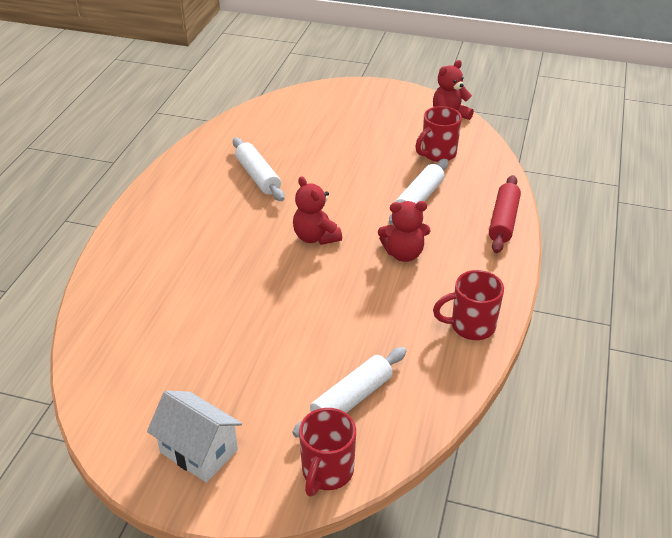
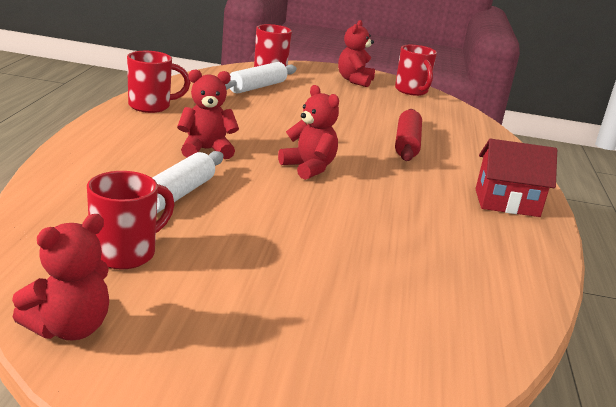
camera: 170 degrees right, 15 degrees down
white house [147,391,242,483] -> red teddy bear [338,20,375,87]
white rolling pin [233,137,285,201] -> none
red rolling pin [489,175,521,253] -> red rolling pin moved to [395,109,422,161]
none -> red mug [395,45,437,96]
none -> red house [476,139,557,217]

